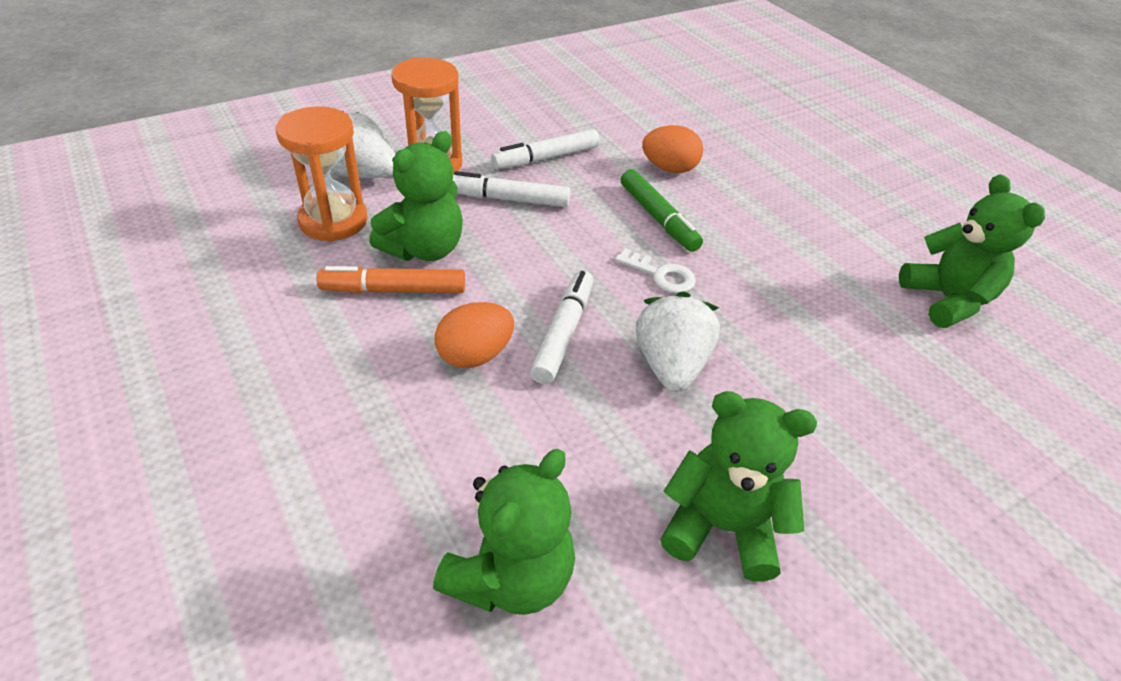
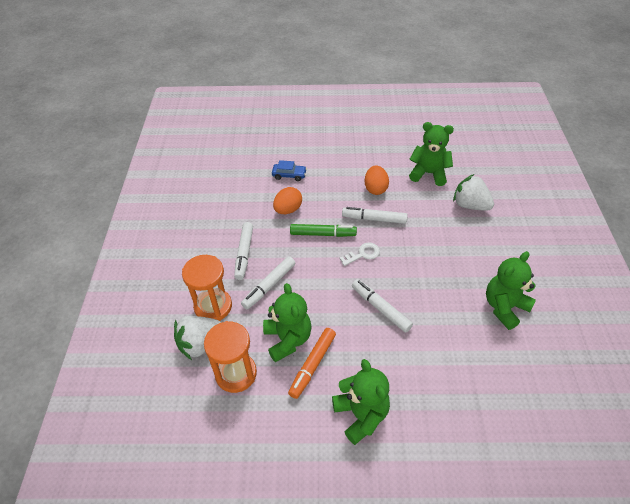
camera: 55 degrees left, 5 degrees up
green teddy bear [433,449,575,615] -> green teddy bear moved to [332,359,390,445]
orange egg [435,302,514,368] -> orange egg moved to [364,165,389,195]
white strawberry [636,291,720,392] -> white strawberry moved to [453,174,494,211]
none -> blue car [272,160,307,181]
none -> white marker [342,207,408,224]

